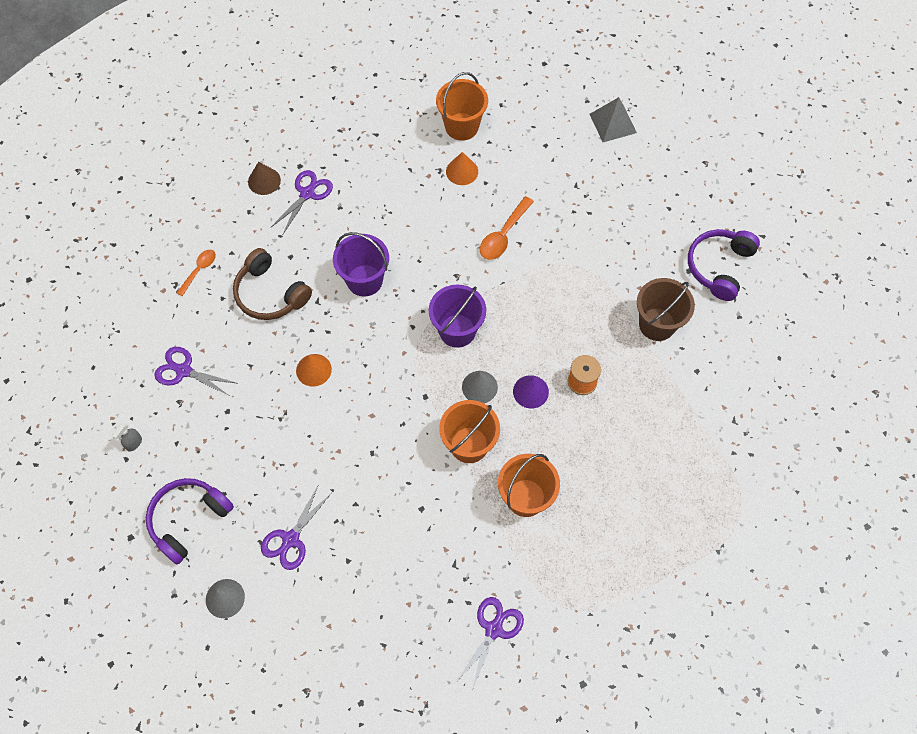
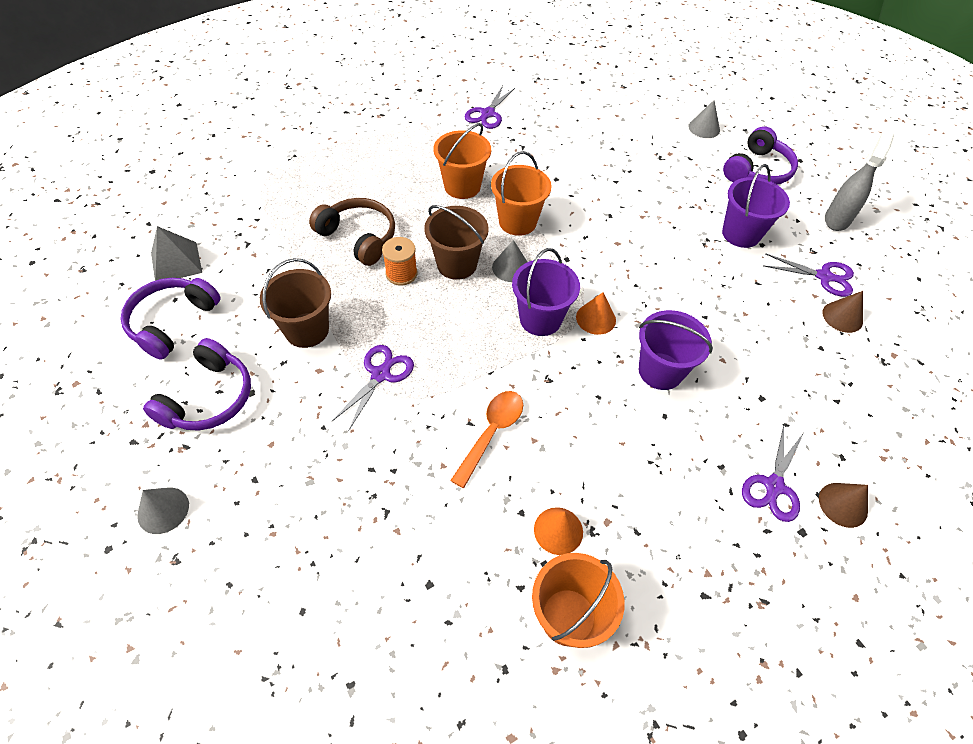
camera: 175 degrees right, 10 degrees down
grey spray bottle [112,423,142,451] -> grey spray bottle [825,130,894,231], size x2.10
orange spoon [177,250,216,296] -> none
brown headphones [233,248,312,320] -> brown headphones moved to [309,198,395,266]
purple scissors [261,486,332,570] -> purple scissors moved to [332,345,414,431]
orange cone [296,354,332,386] -> orange cone moved to [576,292,616,335]
purple cone [513,375,549,408] -> brown bucket [424,205,489,280]
grey pyramid [590,97,637,142] -> grey pyramid moved to [151,226,202,281]
none -> purple headphones [120,278,221,360]
none -> grey cone [137,488,189,534]
none -> purple bucket [722,164,790,248]
none -> brown cone [822,291,863,333]

